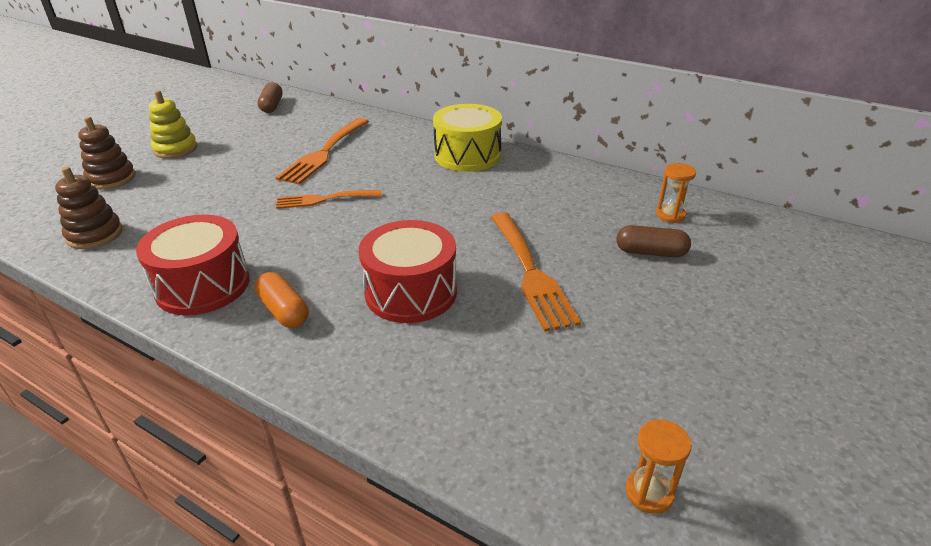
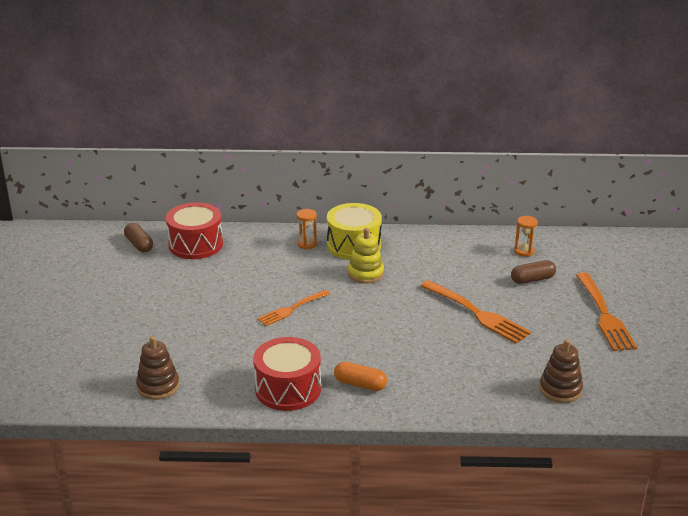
camera: 30 degrees left, 5 degrees down
brown stacking toy [78,116,136,190] -> brown stacking toy moved to [539,339,583,403]
yellow stacking toy [149,90,197,159] -> yellow stacking toy moved to [348,228,384,284]
orange fork [276,118,369,184] -> orange fork moved to [576,273,637,351]
red drum [359,220,457,323] -> red drum moved to [166,202,223,259]
orange hourglass [625,419,692,514] -> orange hourglass moved to [296,209,317,249]

